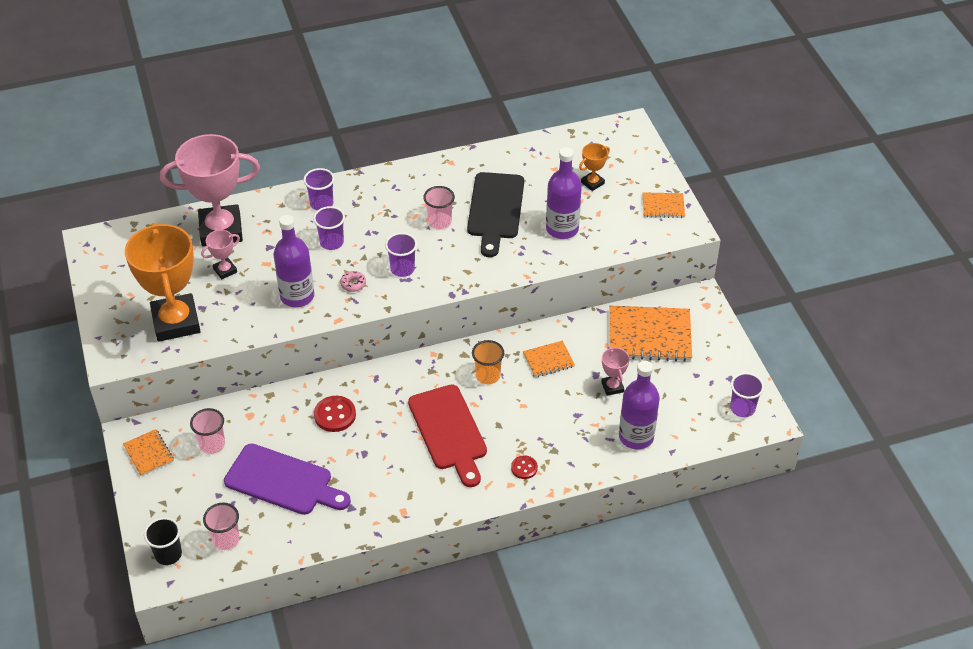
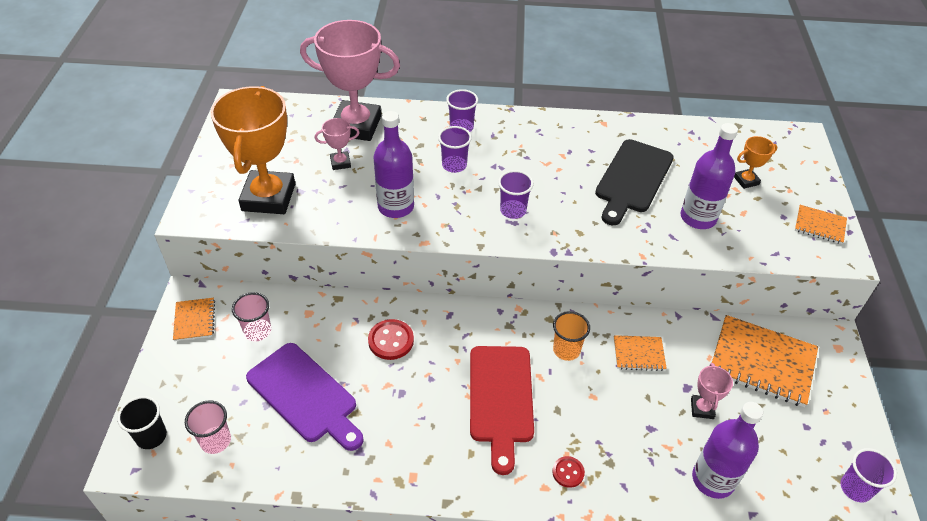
camera: 20 degrees right, 0 degrees up
pink donut [340,271,366,292] -> none
pink cup [423,186,455,229] -> none

